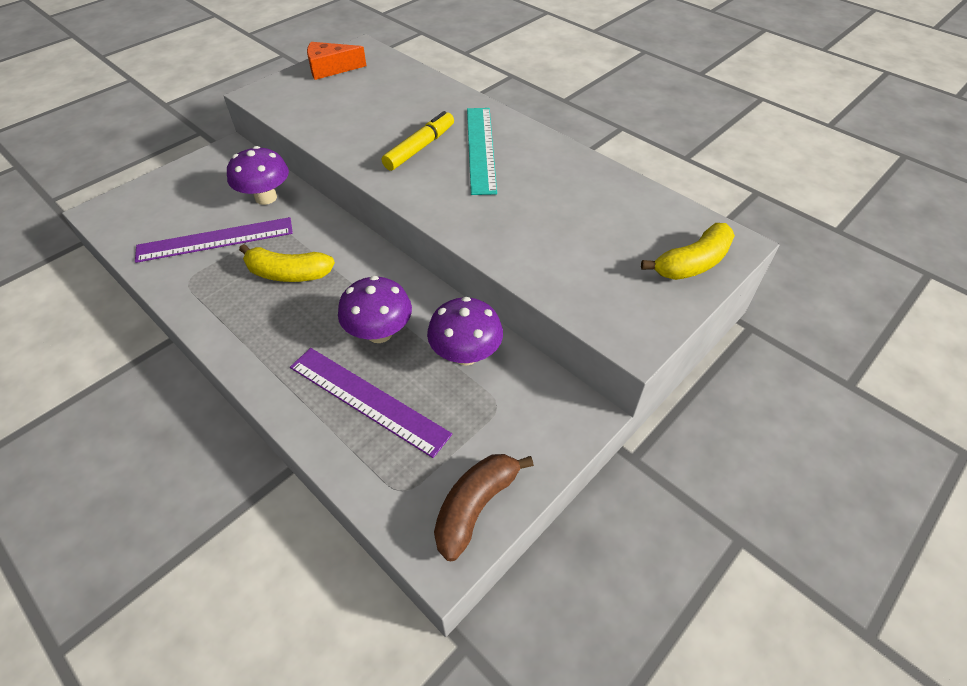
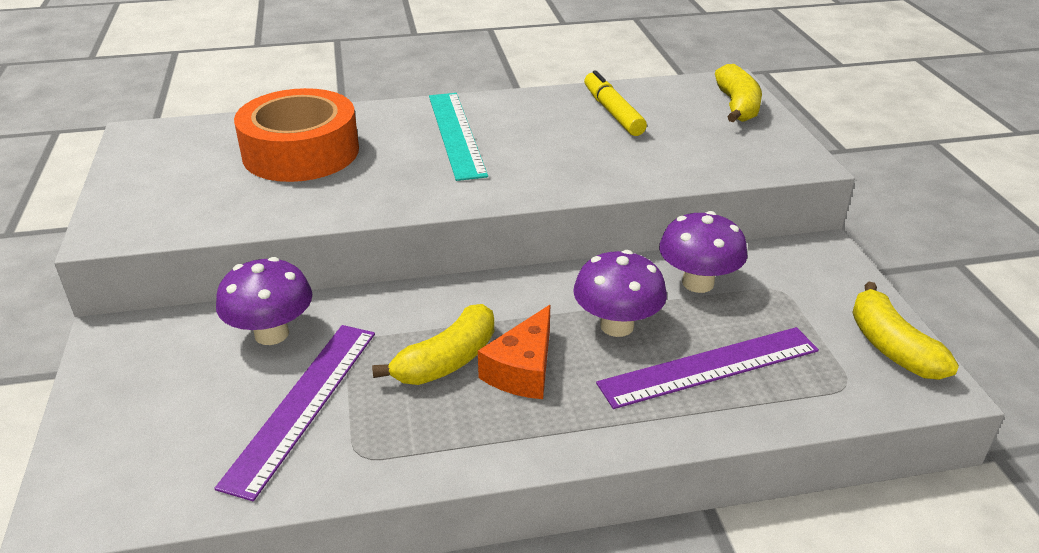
camera: 55 degrees left, 15 degrees down
orange cheese [307,42,366,80] -> orange cheese moved to [478,305,550,399]
yellow marker [382,111,454,171] -> yellow marker moved to [584,70,647,136]
brown banana [434,454,534,561] -> yellow banana [852,282,959,380]
turquoise ruler [467,108,497,195] -> turquoise ruler turned 45 degrees clockwise [429,93,488,181]
none -> orange tape [234,88,359,182]

